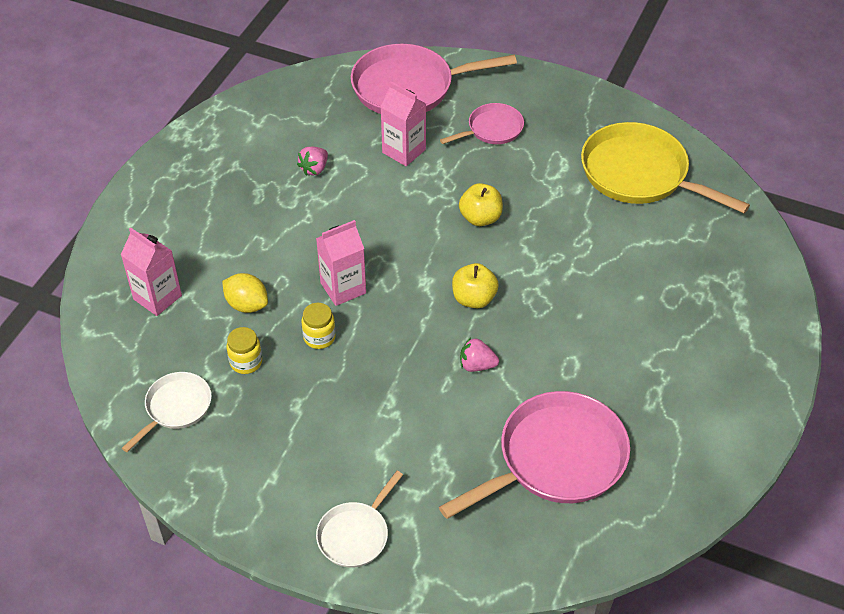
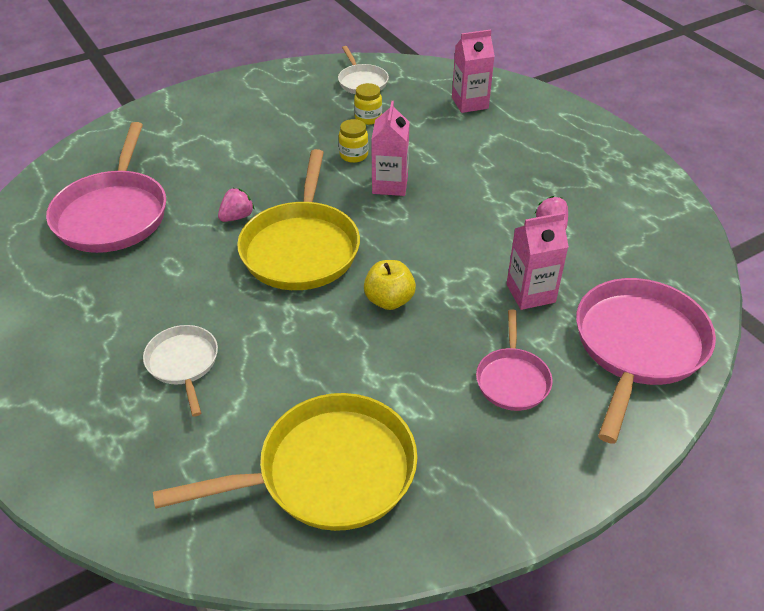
camera: 125 degrees right, 5 degrees down
yellow lemon [222,273,268,313] -> none
white pan [316,471,403,568] -> white pan moved to [143,325,218,417]
yellow apple [452,263,499,308] -> yellow pan [237,149,360,290]

